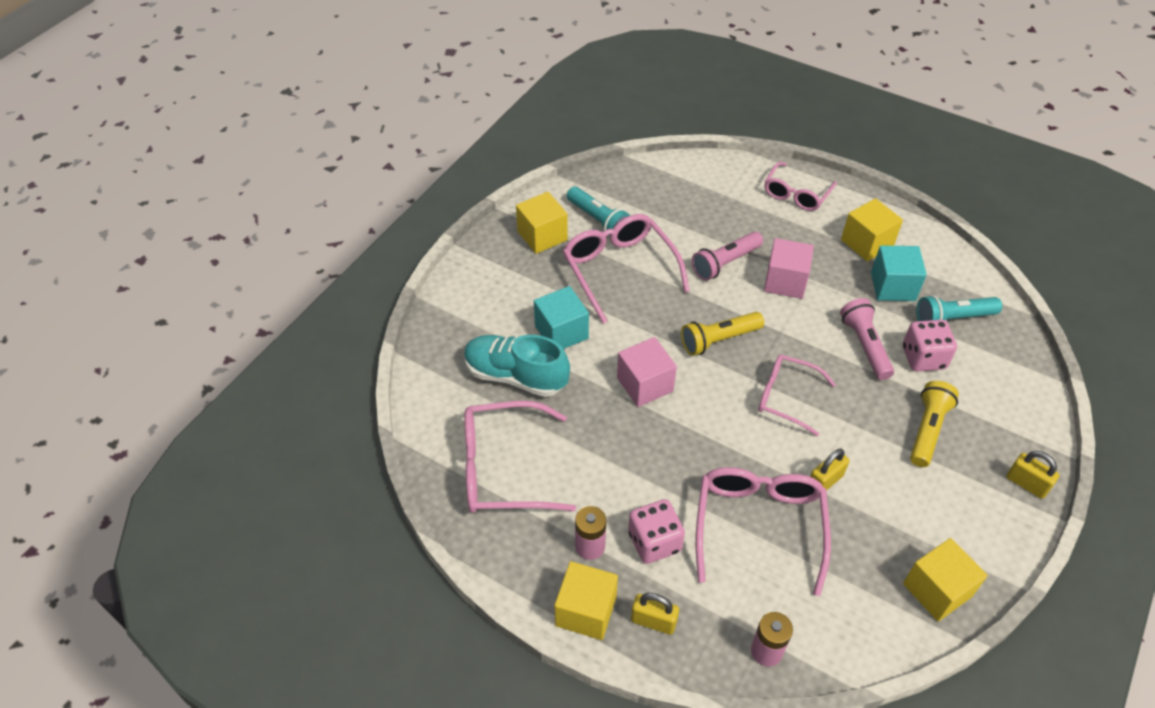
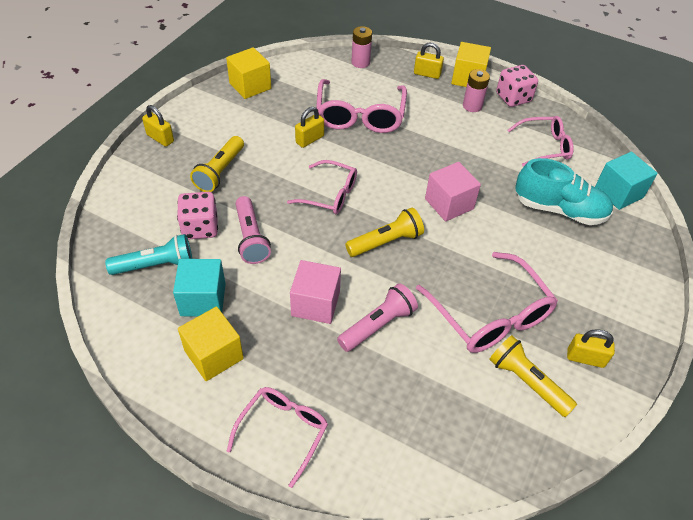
camera: 175 degrees right, 0 degrees up
pink glasses [464,401,576,513] -> pink glasses [508,116,574,166], size x0.64
yellow cube [516,192,568,254] -> yellow padlock [567,329,615,368]
turquoise cube [534,286,589,349] -> turquoise cube moved to [595,152,658,210]
turquoise flashlight [567,187,630,237] -> yellow flashlight [489,335,577,417]
pink dice [628,499,685,564] -> pink dice moved to [496,65,538,107]

